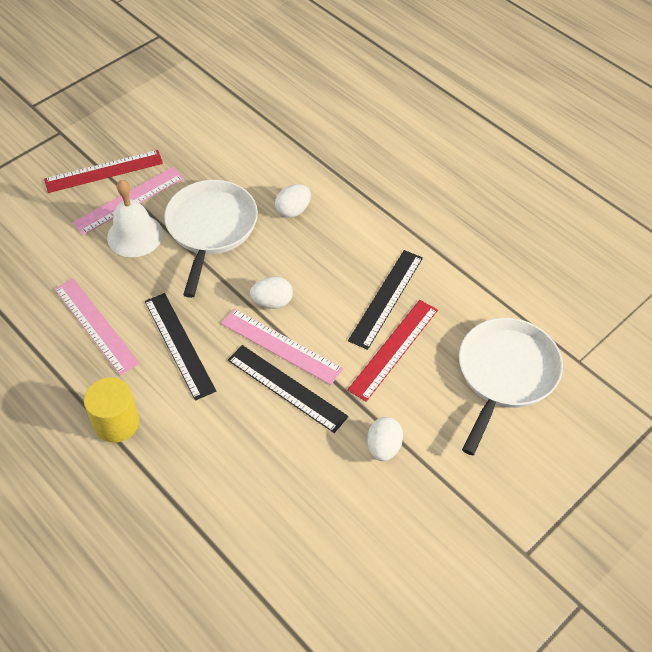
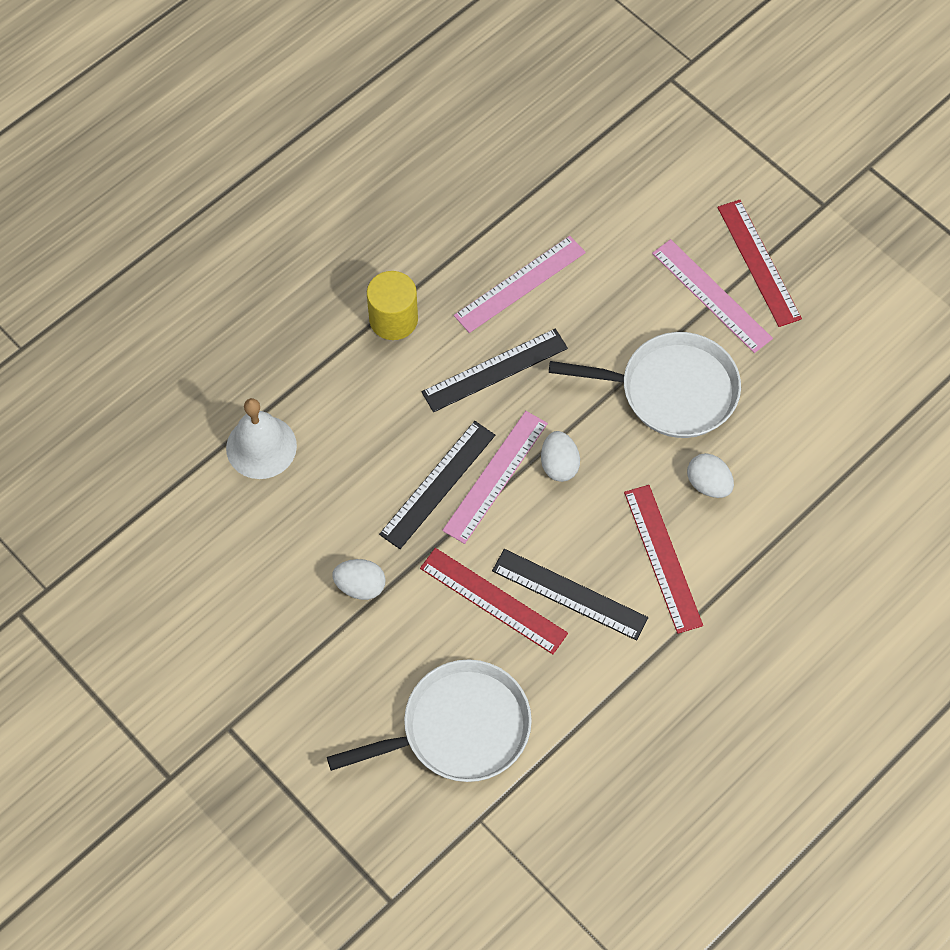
camera: 90 degrees right, 10 degrees up
white bell [107,180,163,257] -> white bell moved to [226,398,297,479]
white pan [459,318,563,455] -> white pan turned 45 degrees counterclockwise [327,659,532,782]
none -> red ruler [624,485,703,634]

